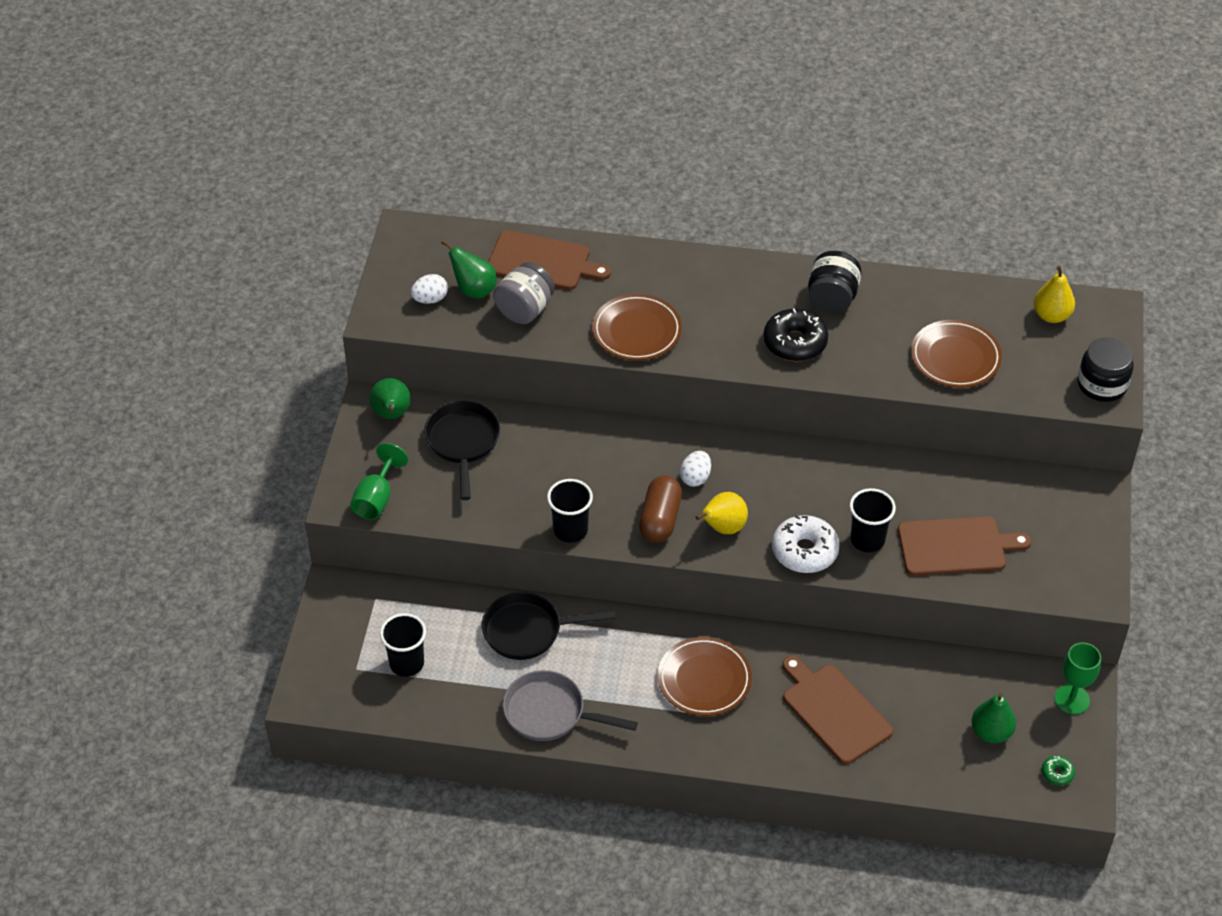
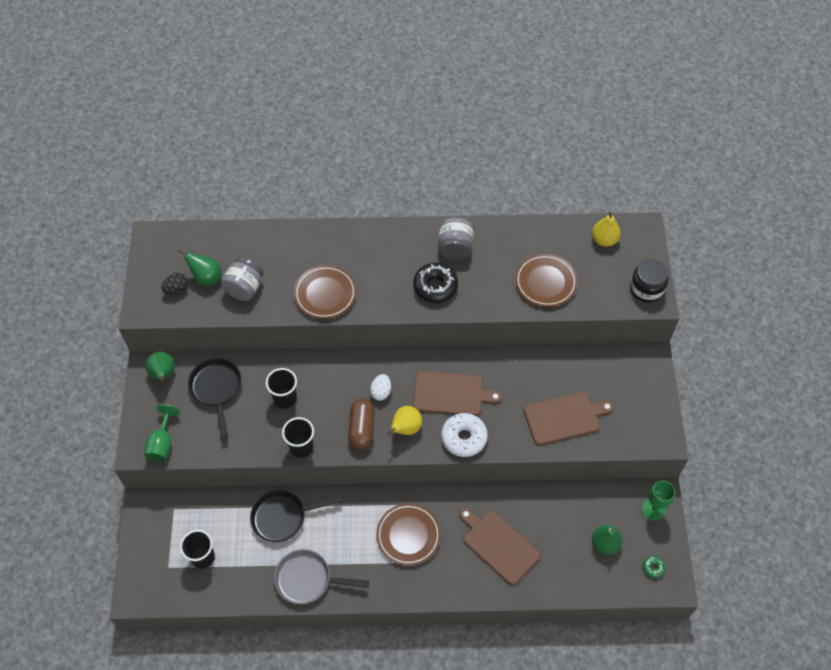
camera: 10 degrees left, 10 degrees up
white egg [411,274,448,304] -> black egg [162,273,188,295]
brown cutting board [488,230,611,290] -> brown cutting board moved to [413,371,502,416]
black jar [808,251,862,313] -> grey jar [439,218,474,260]
black cup [850,488,896,552] -> black cup moved to [266,368,297,408]

